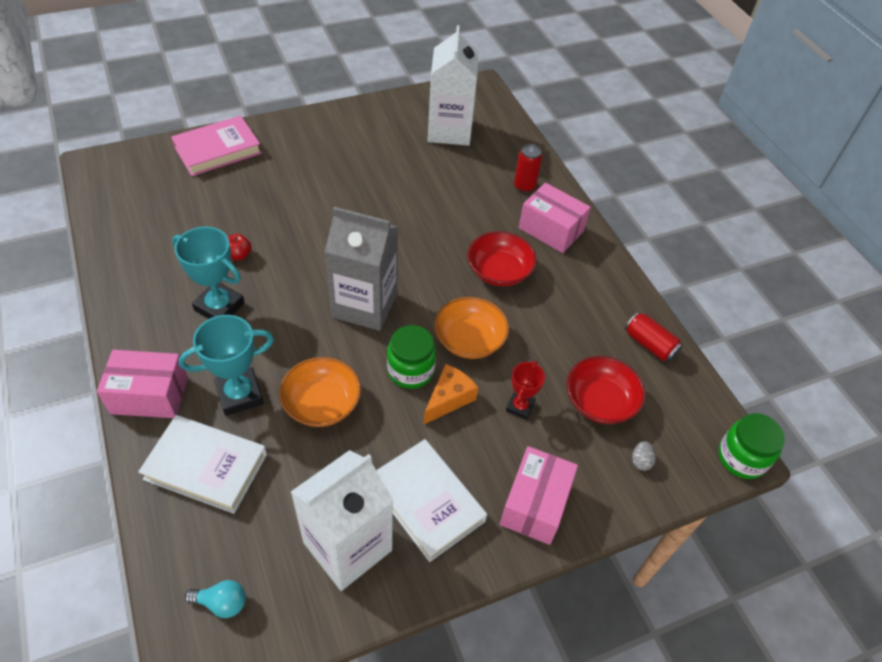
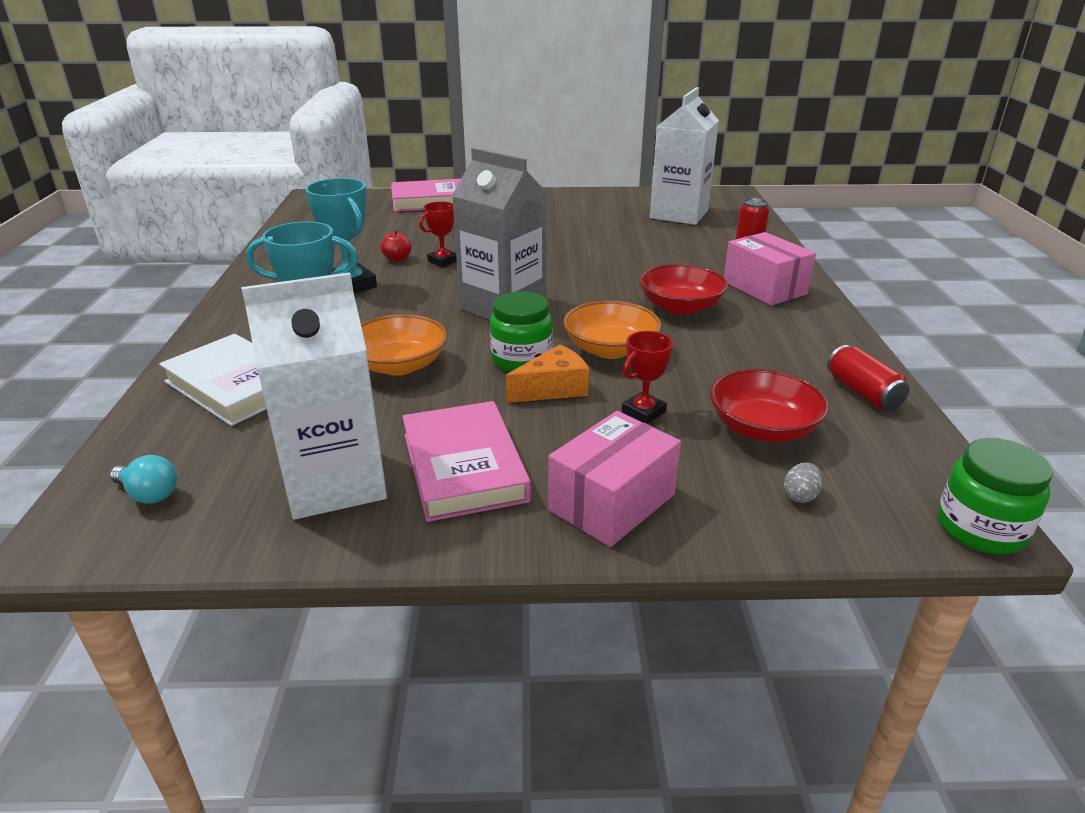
camera: 25 degrees right, 20 degrees down
pink box [97,350,188,418] -> none
white book [376,439,487,562] -> pink book [402,401,531,522]
none -> red trophy [419,201,457,267]

